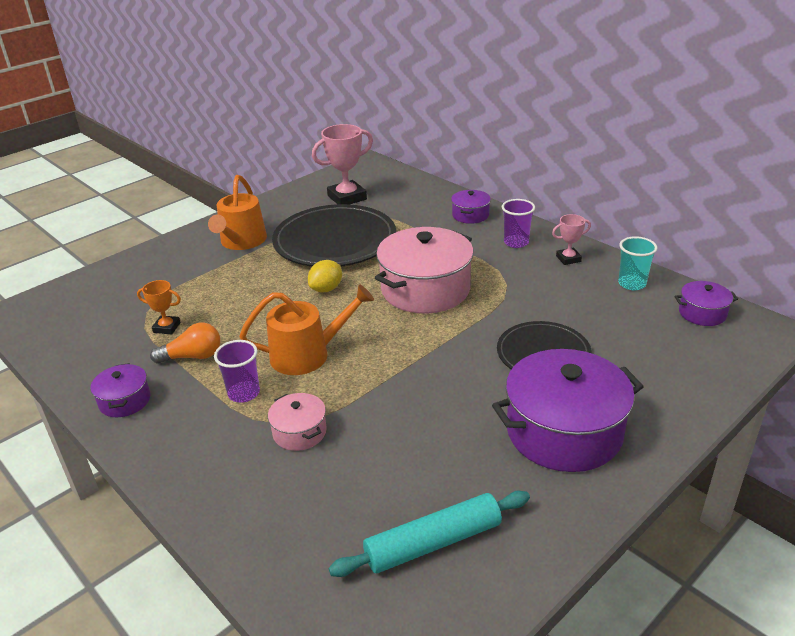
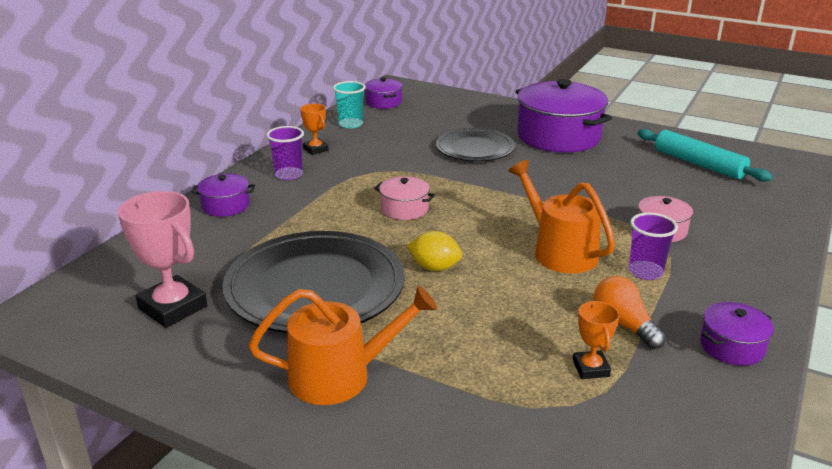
camera: 110 degrees left, 5 degrees down
pink pot [375,227,474,313] -> pink pot [374,176,435,220], size x0.48
pink trophy [552,214,591,265] -> orange trophy [300,104,329,155]

